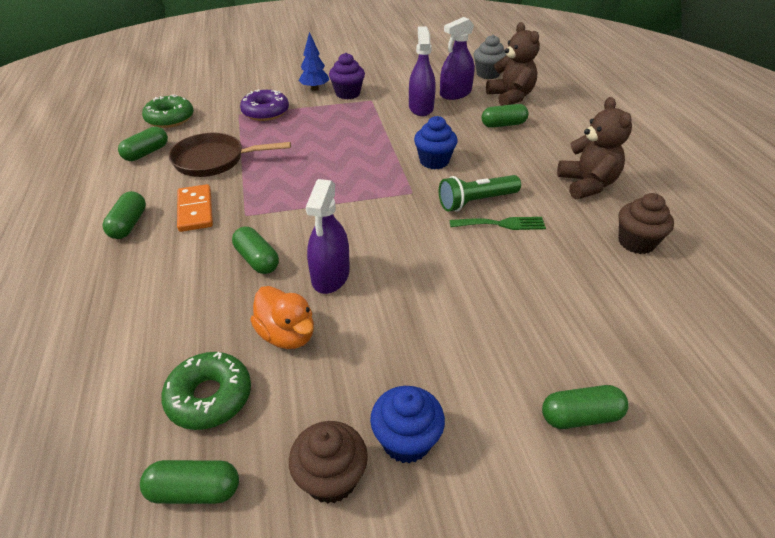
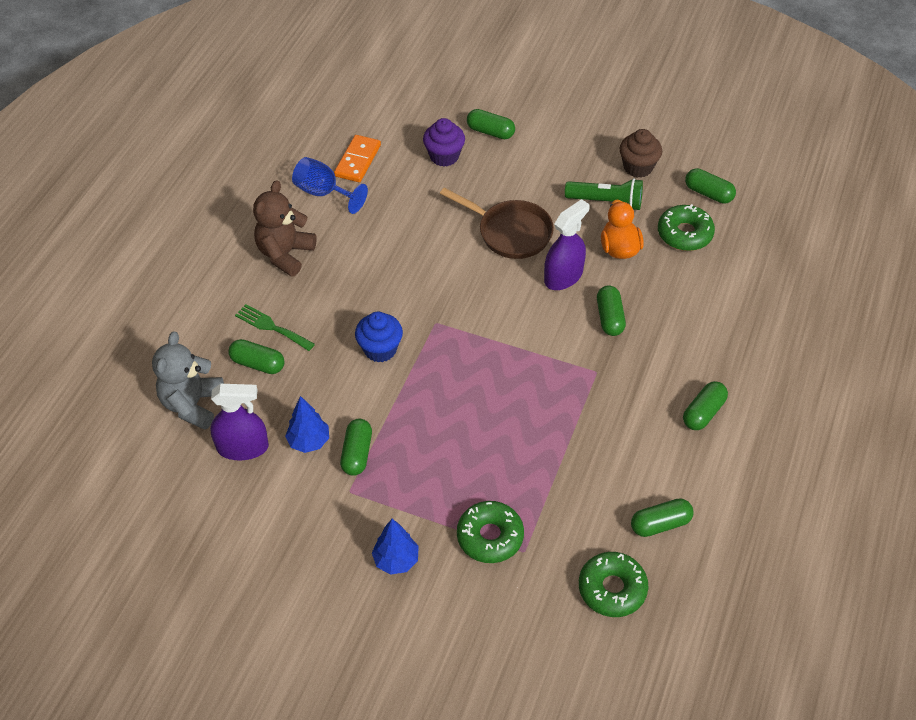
camera: 145 degrees left, 10 degrees up
brown pan [169,133,291,177] -> brown pan moved to [440,188,554,259]
orange domino [177,184,213,232] -> orange domino moved to [334,135,381,182]
purple donut [240,89,289,121] -> green donut [457,501,524,563]
purple cupcake [329,53,365,99] -> purple cupcake moved to [423,118,465,167]
blue cupcake [370,386,445,463] -> none
purple spray bottle [409,26,436,116] -> blue tree [285,396,329,453]
green flashlight [439,175,521,212] -> green flashlight moved to [565,178,643,210]
green fork [450,217,546,230] -> green fork moved to [235,304,315,351]
grey cupcake [474,35,506,79] -> none
brown teddy bear [486,22,540,106] -> grey teddy bear [152,331,224,430]
brown cupcake [619,193,674,254] -> blue goblet [292,157,368,214]
none -> green capsule [340,419,372,476]

